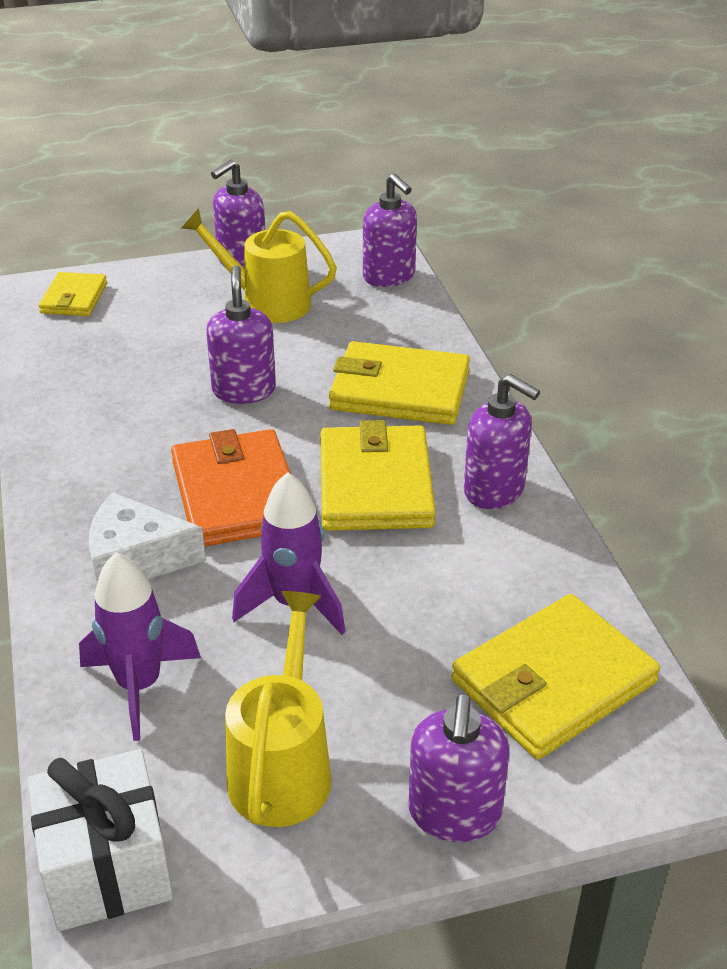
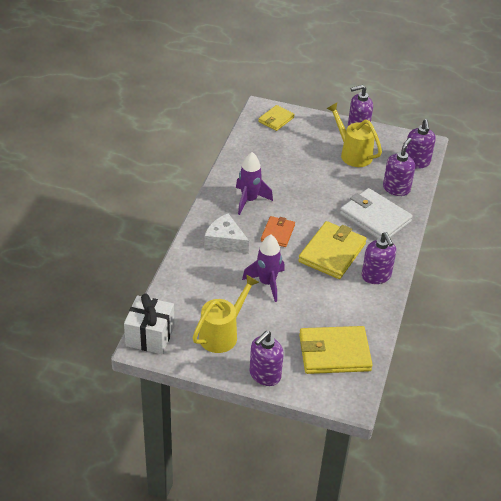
camera: 30 degrees right, 5 degrees up
purple rocket [79,552,201,741] -> purple rocket moved to [236,152,273,215]
orange wallet [171,429,291,547] -> orange wallet [261,216,295,247], size x0.58
purple soap dispenser [206,265,276,404] -> purple soap dispenser moved to [383,138,415,196]
yellow wallet [329,341,470,425] -> white wallet [340,188,413,238]

